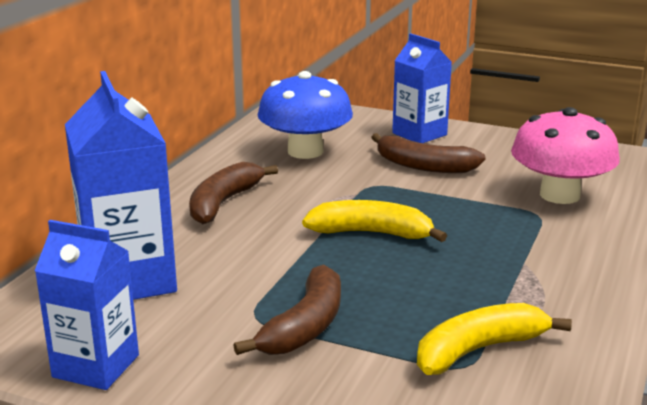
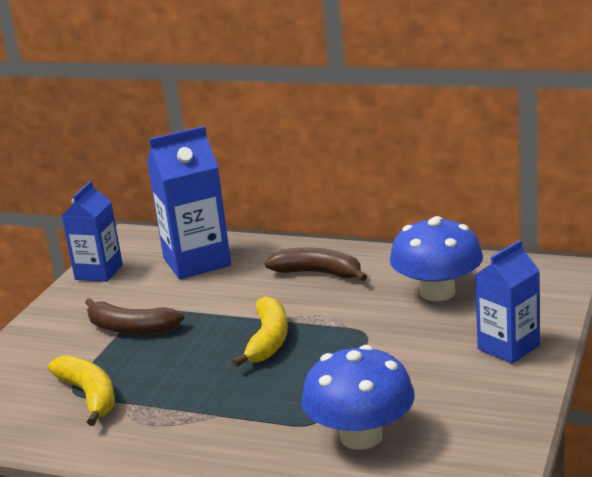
camera: 90 degrees right, 0 degrees up
brown banana [371,133,486,173] -> none
pink mushroom [511,107,620,204] -> blue mushroom [302,345,415,450]

